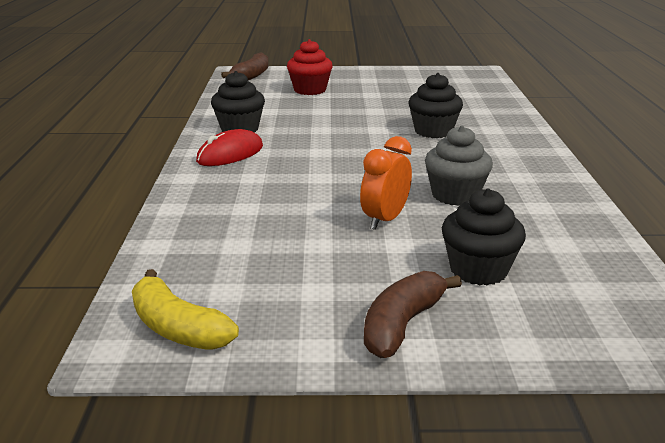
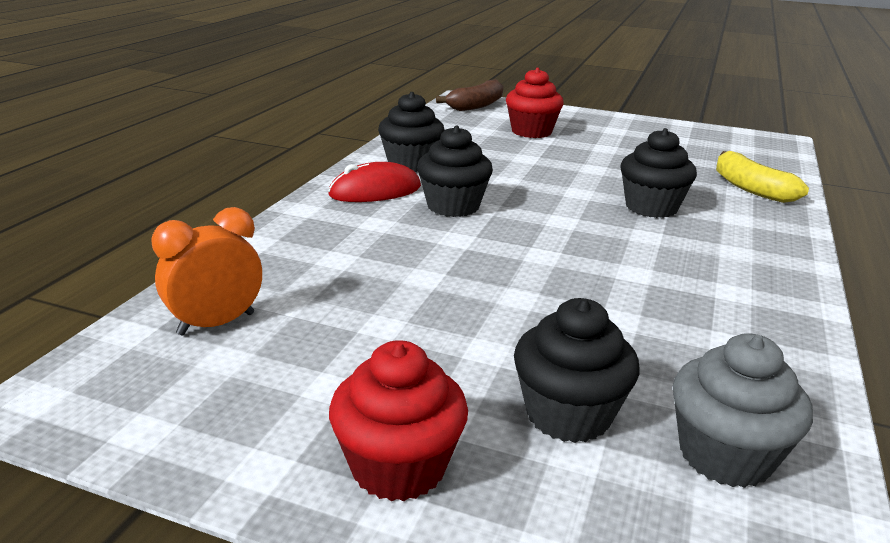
camera: 20 degrees right, 0 degrees up
yellow banana [132,269,239,350] -> yellow banana moved to [716,151,809,203]
orange clock [360,136,412,230] -> orange clock moved to [151,207,262,336]
brown banana [364,271,462,358] -> red cupcake [329,340,468,501]
grey cupcake [425,126,493,206] -> grey cupcake moved to [672,333,813,488]
none -> black cupcake [417,126,493,217]

